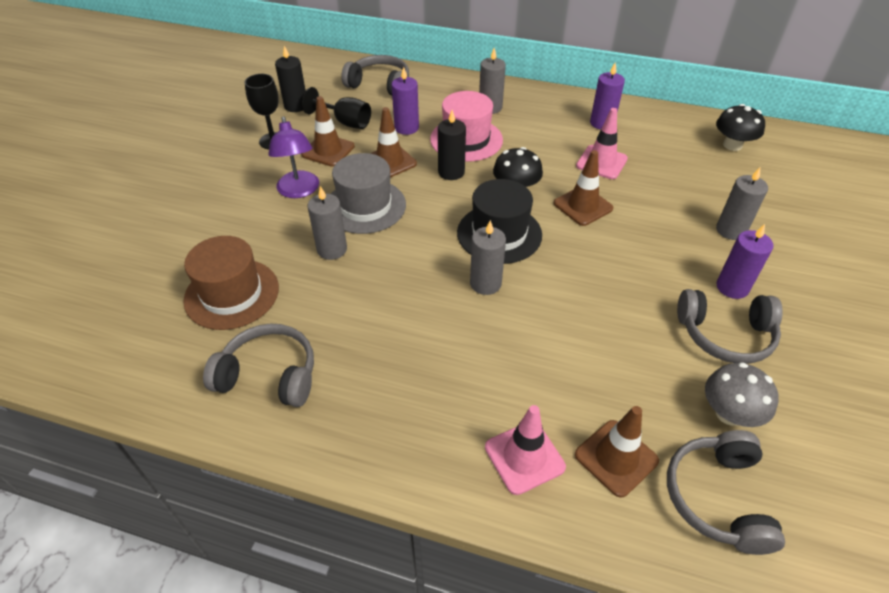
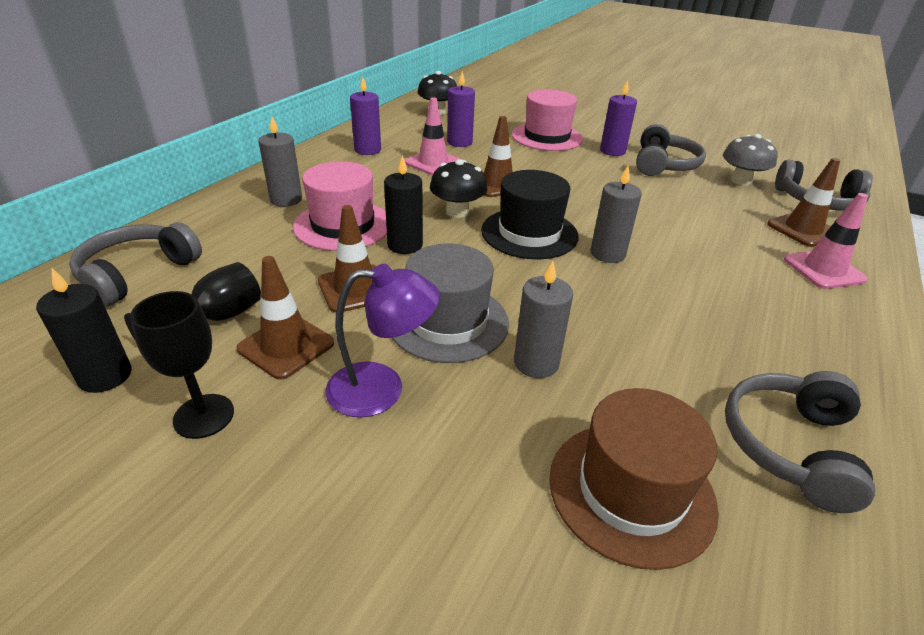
camera: 80 degrees left, 10 degrees down
purple candle [392,67,419,135] -> purple candle moved to [447,71,475,147]
grey candle [716,168,768,240] -> pink hat [512,89,583,151]

